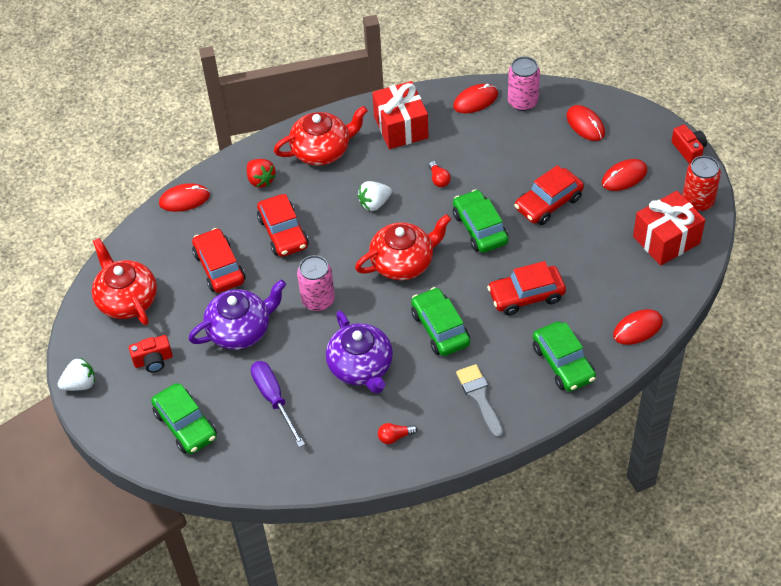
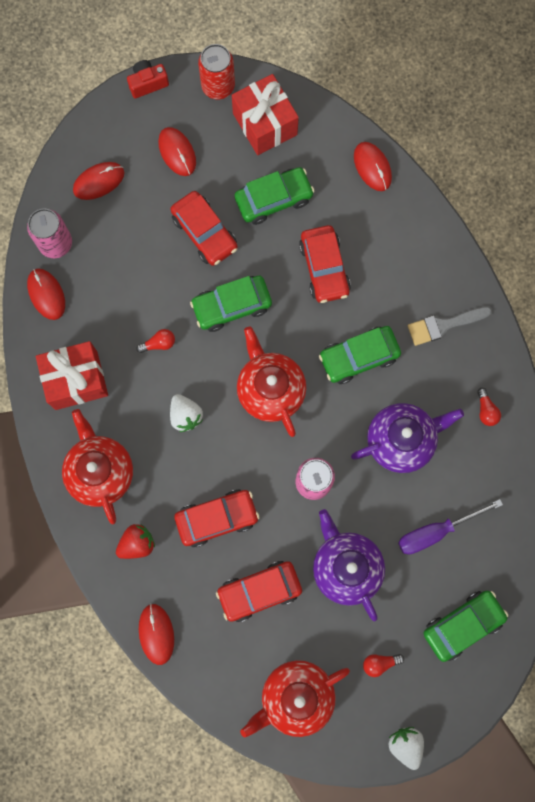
camera: 90 degrees left, 25 degrees up
red camera [129,335,173,373] -> red light bulb [363,654,404,677]
green car [533,321,596,392] -> green car moved to [234,167,315,225]

